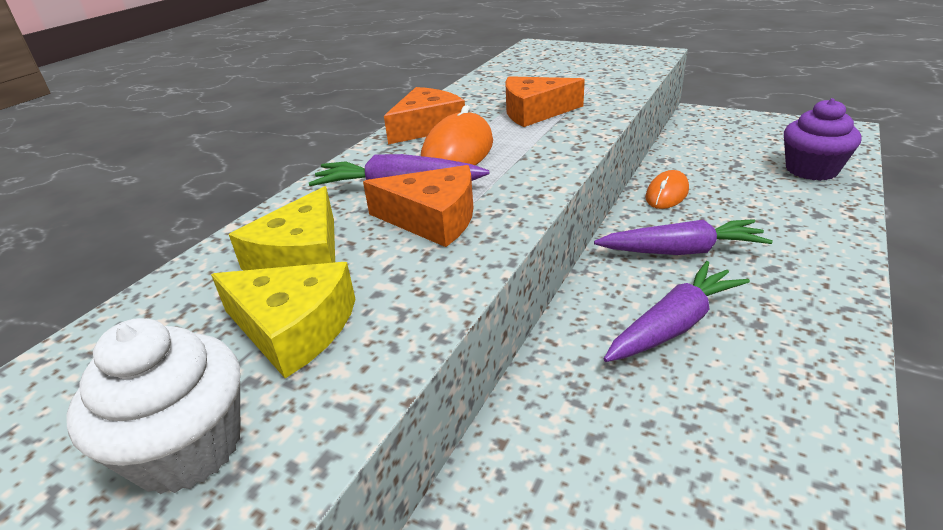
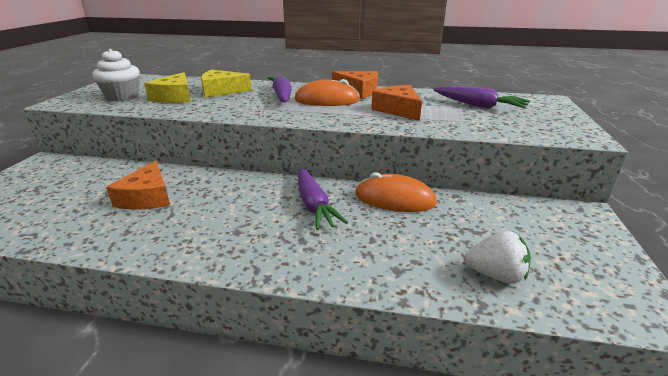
camera: 70 degrees right, 5 degrees down
orange cheese [363,165,473,247] -> orange cheese moved to [106,161,170,210]
purple carrot [604,261,750,362] -> purple carrot moved to [433,86,530,109]
orange mouse [645,170,689,209] -> orange mouse [355,172,437,212], size x1.53
purple cupcake [784,98,861,181] -> white strawberry [464,230,531,284]

